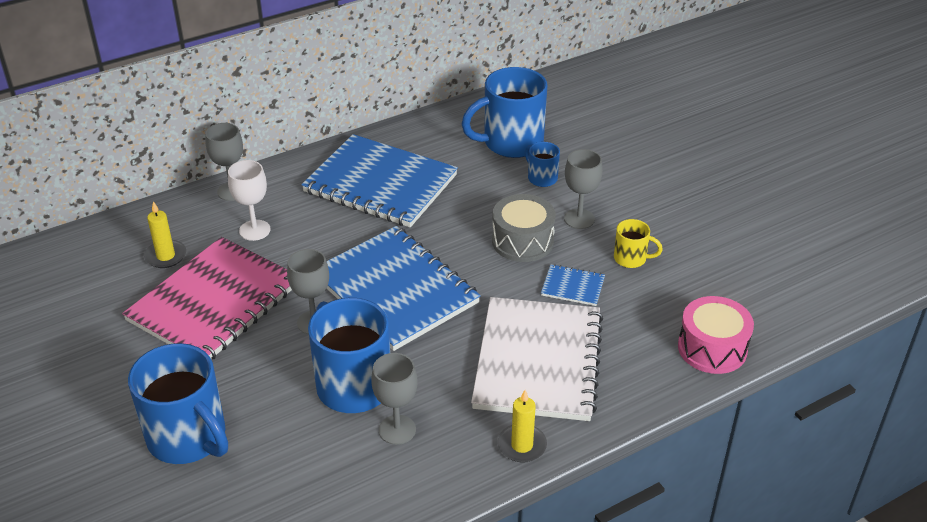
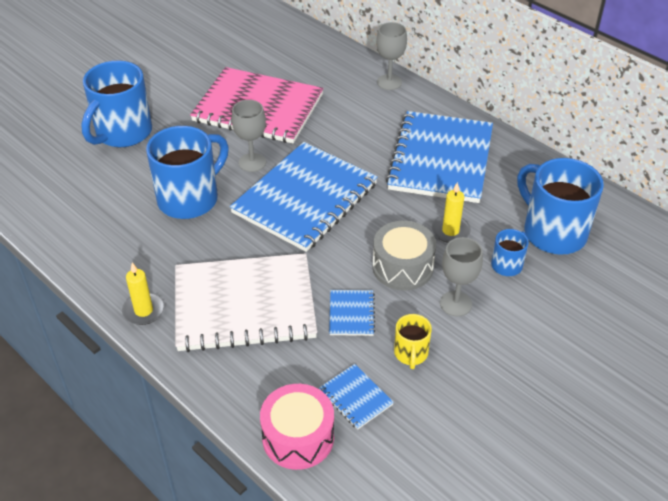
camera: 75 degrees right, 5 degrees up
yellow candle [144,201,186,268] -> yellow candle moved to [432,182,471,243]
white goblet [228,160,271,241] -> none
grey goblet [371,353,417,445] -> none
none -> blue notebook [319,364,394,430]

